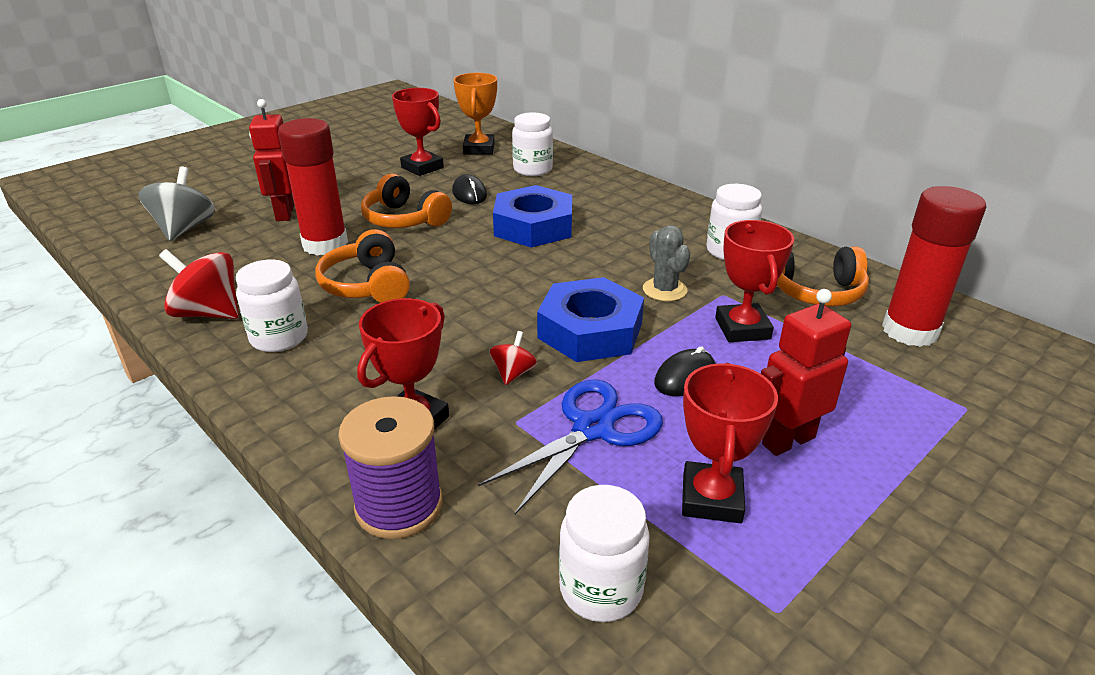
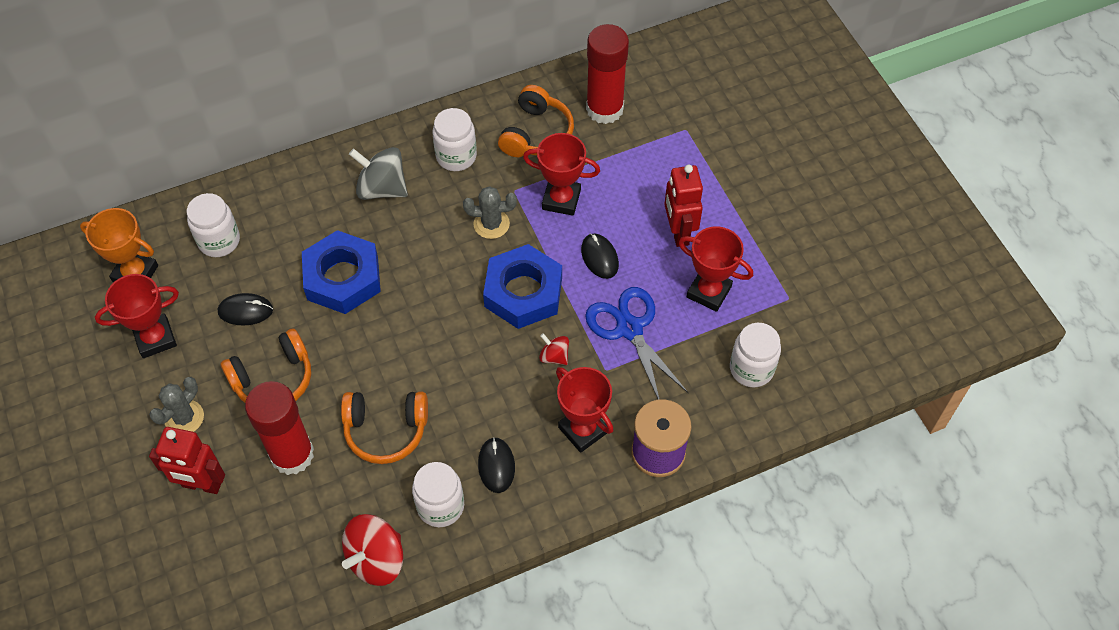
camera: 70 degrees left, 25 degrees up
grey spinning top [139,167,215,241] -> grey spinning top moved to [349,147,408,200]
none -> grey cactus [149,377,204,432]
none -> black mouse [478,437,515,493]

